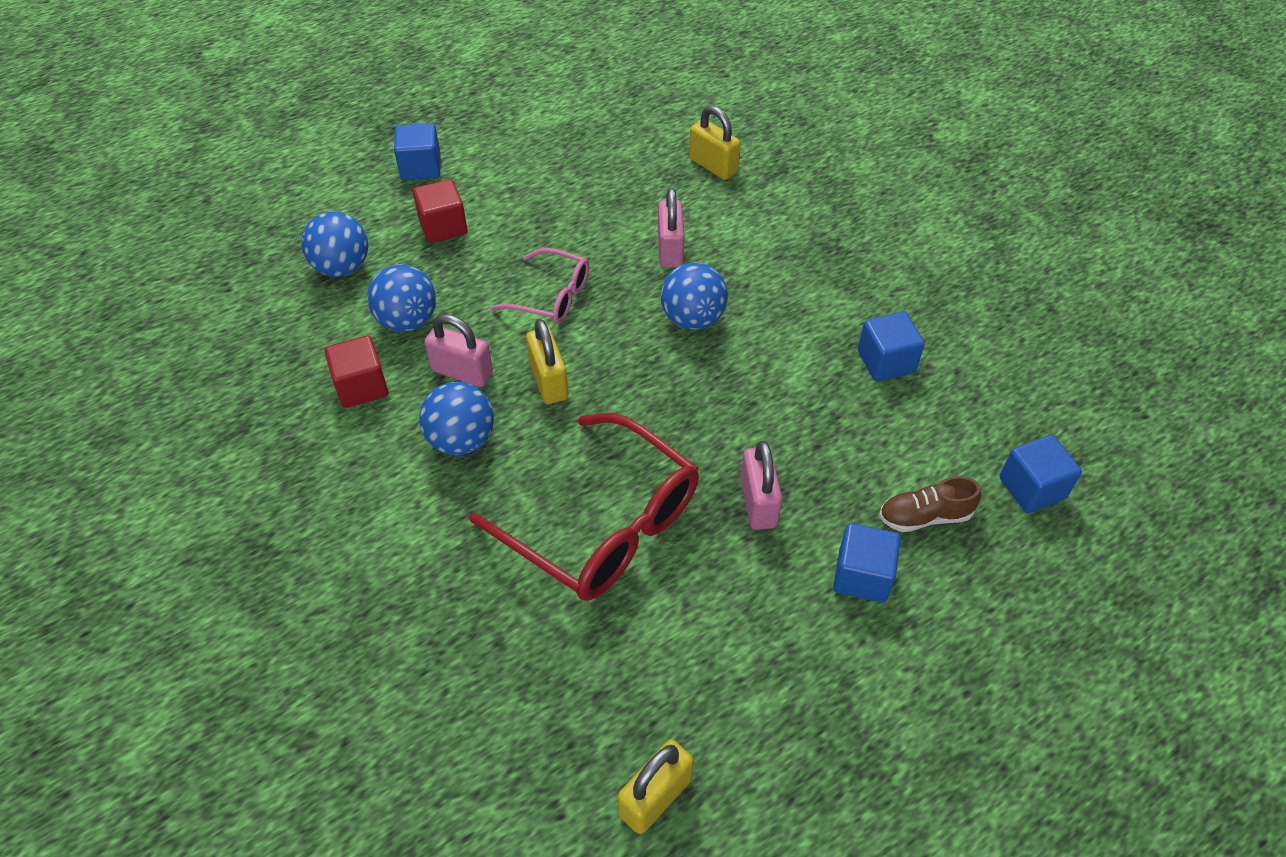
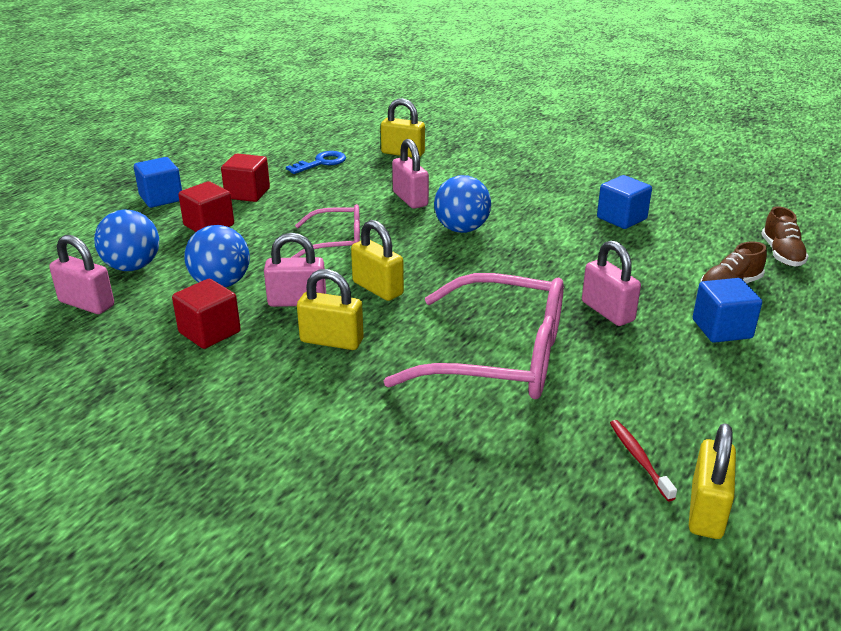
camera: 25 degrees left, 20 degrees down
blue ball [419,382,494,455] -> yellow padlock [297,269,364,350]
red glasses [470,413,699,601] -> pink glasses [384,273,564,399]
blue cube [999,435,1082,513] -> brown shoe [761,206,809,267]
none -> pink padlock [49,235,114,314]
none -> red cube [221,153,270,202]
none -> blue key [286,151,346,174]
none -> red toothbrush [610,420,677,501]

